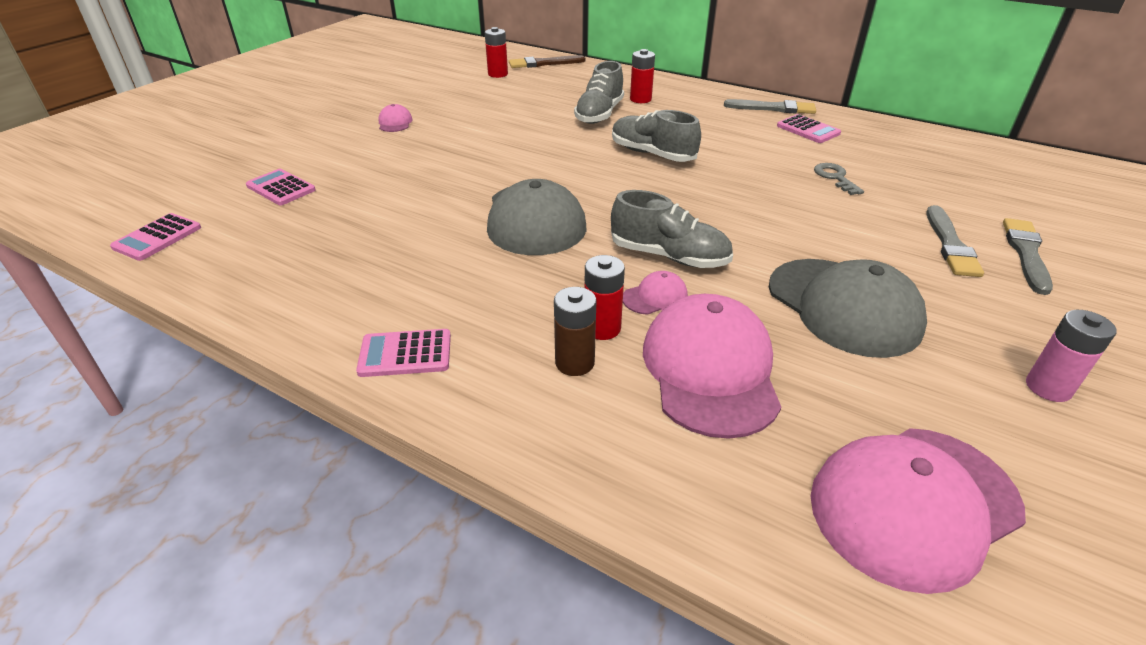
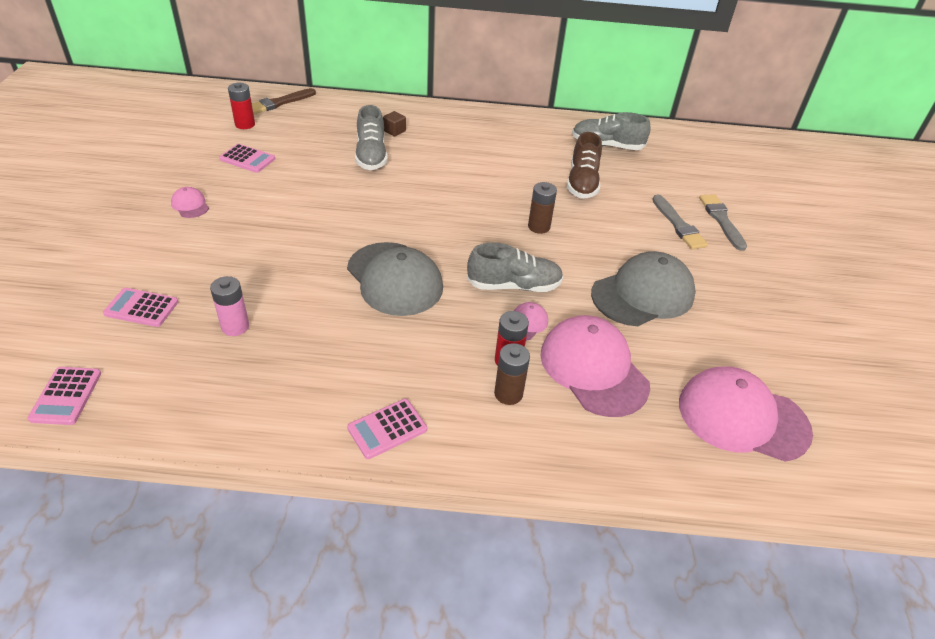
camera: 30 degrees left, 5 degrees up
grey shoe [612,110,701,162] -> grey shoe moved to [572,112,651,150]
red battery [630,49,655,103] -> brown cube [383,111,406,136]
grey brush [724,99,816,114] -> none
grey cap [769,259,927,358] -> grey cap turned 60 degrees counterclockwise [591,251,696,326]
pink calculator [777,114,841,143] -> pink calculator moved to [219,144,275,173]
pink cap [811,428,1026,594] -> pink cap turned 75 degrees clockwise [679,366,813,462]
grey key [814,163,864,195] -> brown shoe [567,132,602,199]
pink battery [1026,310,1117,402] -> pink battery moved to [210,276,249,336]
none -> brown battery [528,182,557,234]

